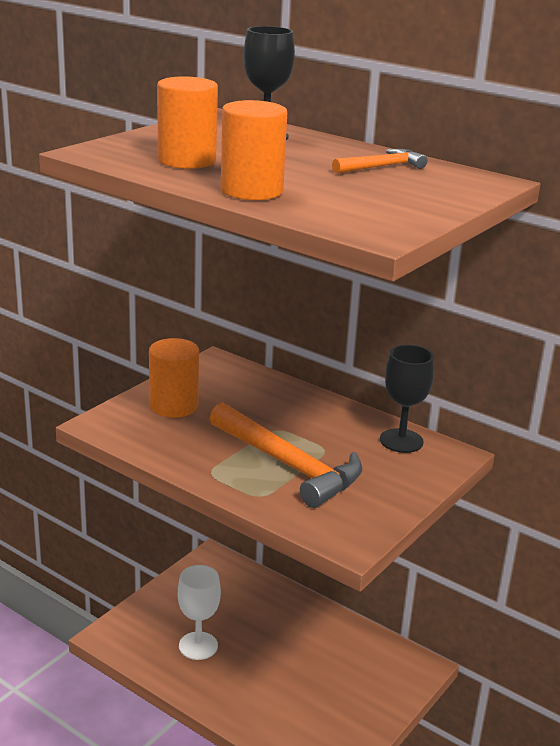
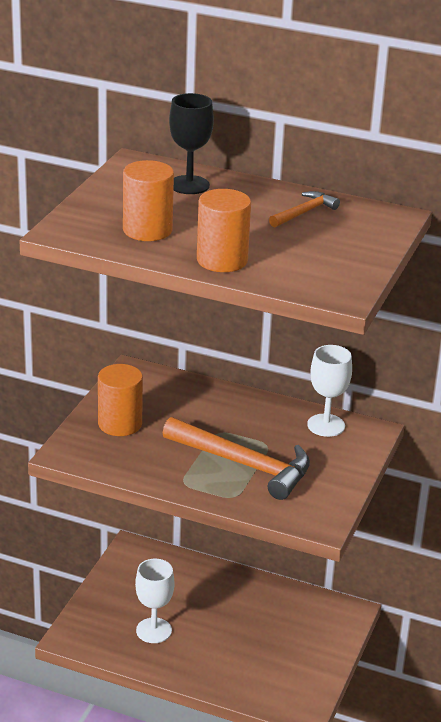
camera: 15 degrees left, 5 degrees up
black goblet [380,345,434,453] -> white goblet [307,345,352,437]

